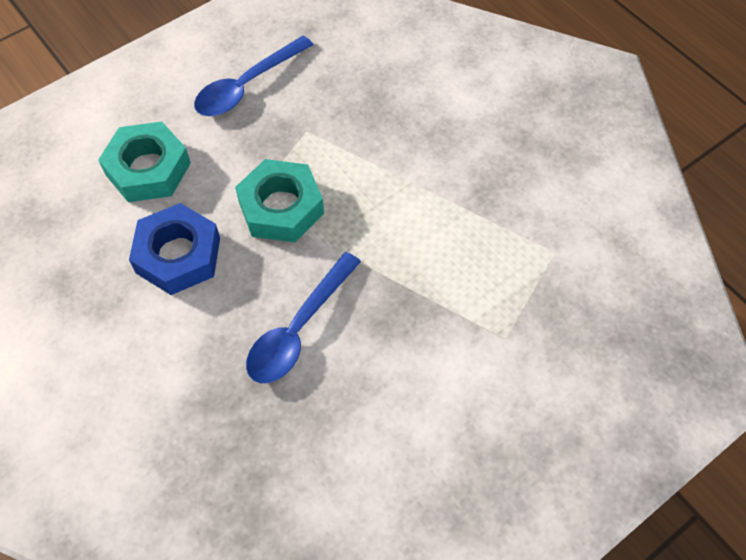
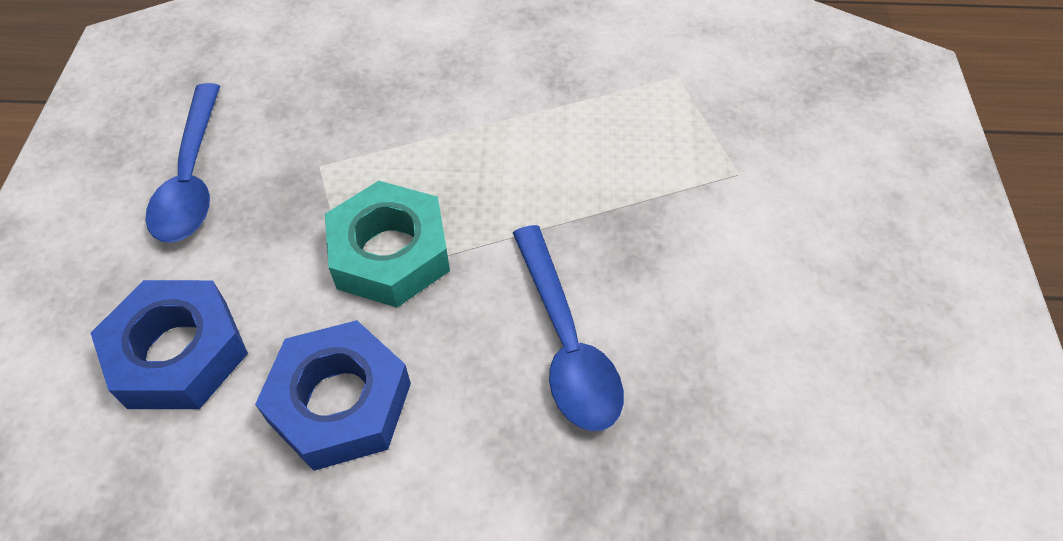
camera: 50 degrees left, 5 degrees down
turquoise nut [98,122,191,202] -> blue nut [91,280,248,409]

